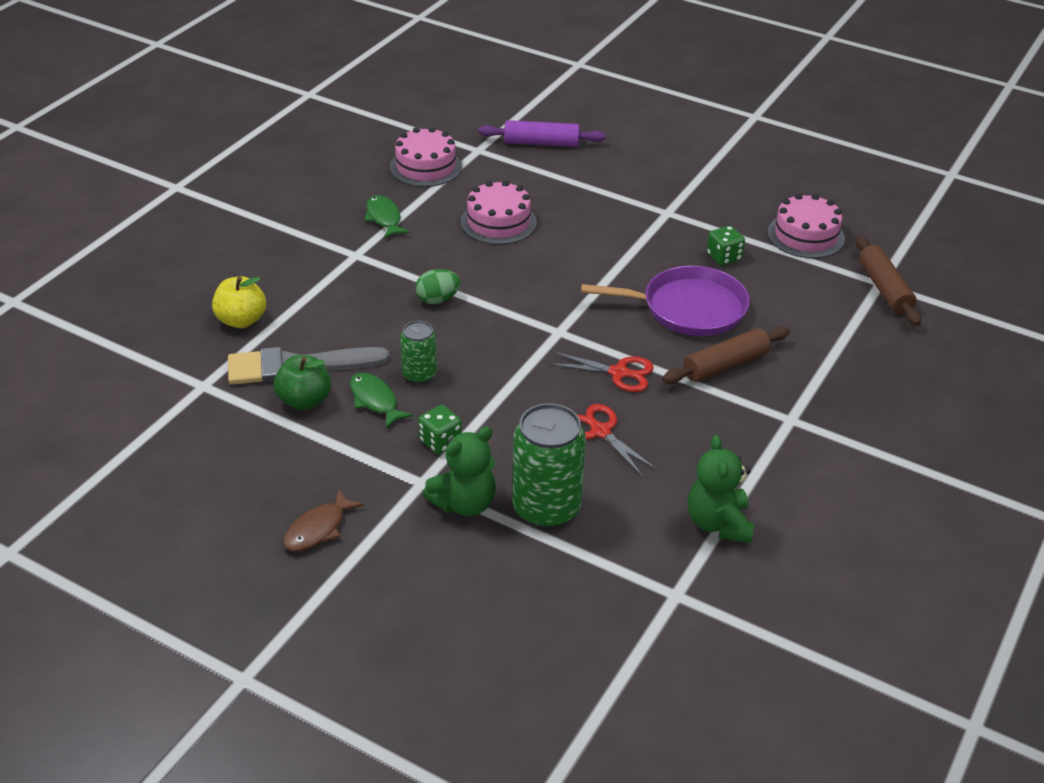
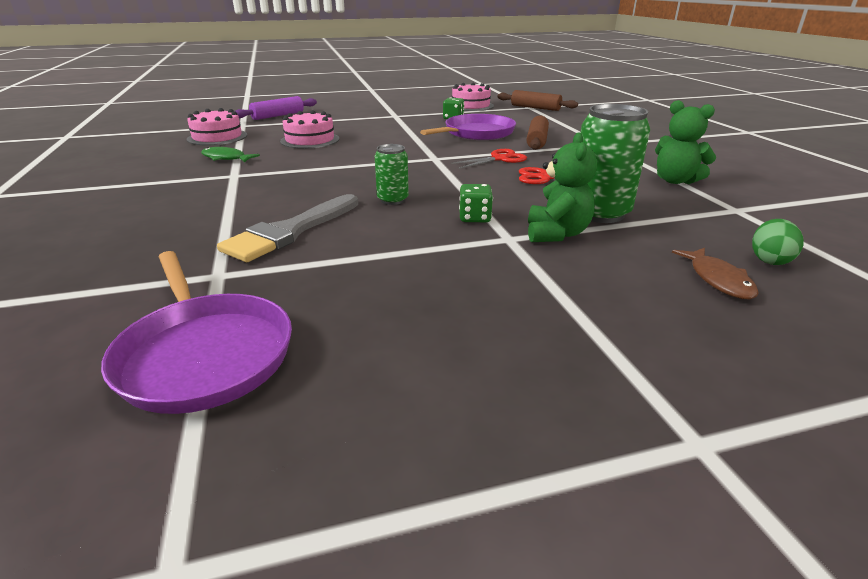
camera: 45 degrees left, 10 degrees down
yellow apple [212,276,266,328] -> none
green apple [274,355,331,410] -> none
brown fish [283,489,364,551] -> brown fish moved to [672,248,759,300]
green fish [350,373,413,428] -> none
green egg [415,269,460,304] -> green egg moved to [752,219,804,265]
none -> purple pan [101,251,292,414]

